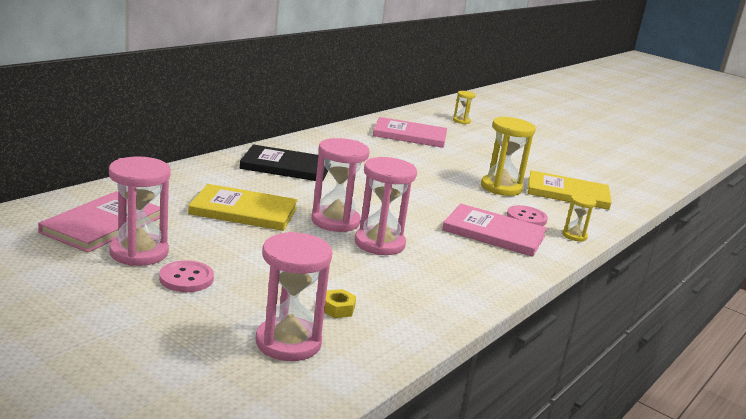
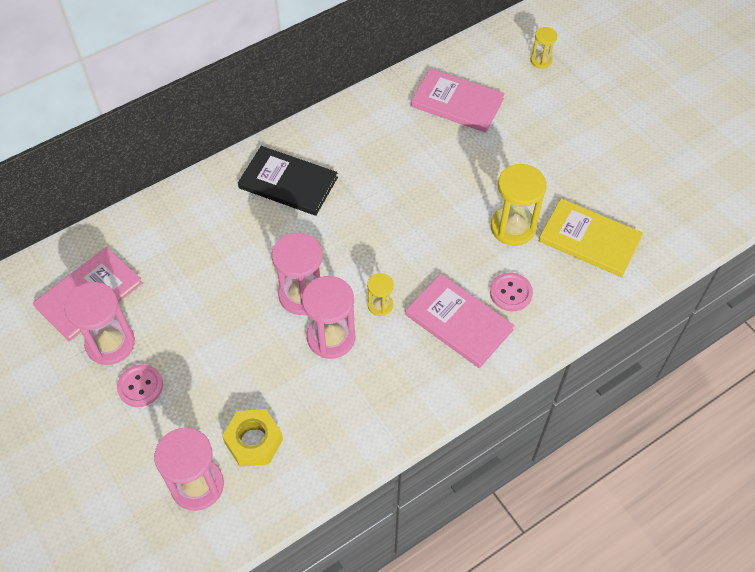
camera: 20 degrees right, 35 degrees up
yellow book [188,184,298,231] -> none
yellow nut [324,289,356,318] -> yellow nut [222,409,283,467], size x1.88
yellow hourglass [562,194,597,241] -> yellow hourglass moved to [367,273,394,316]

